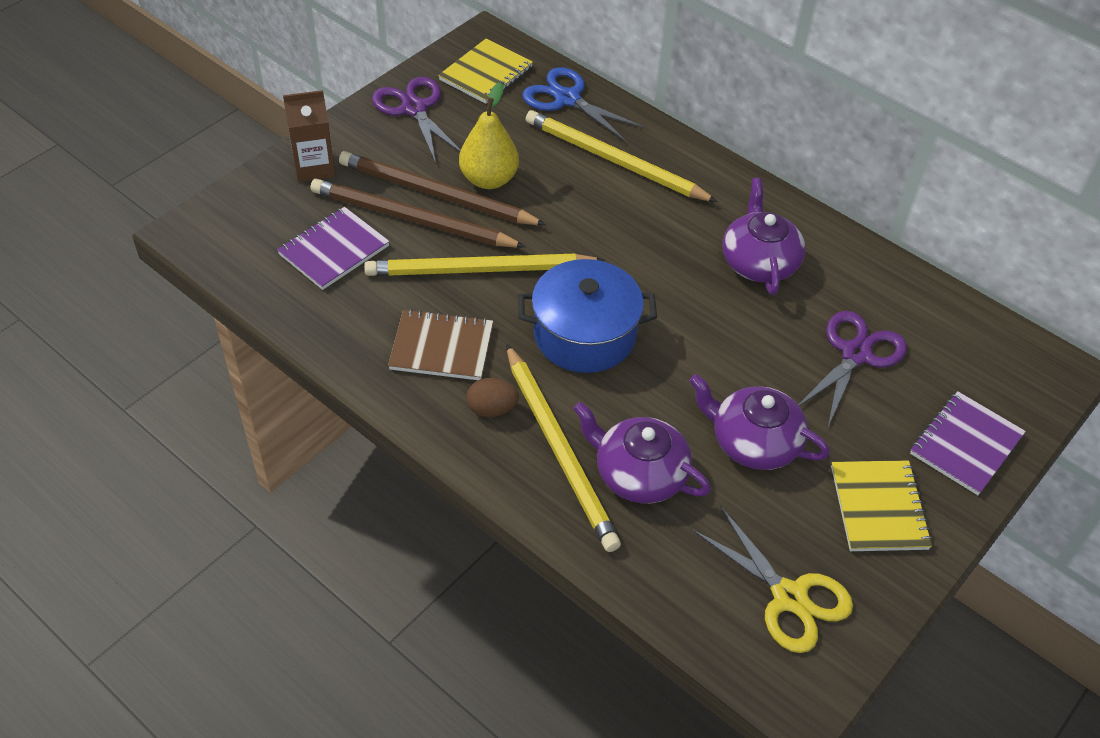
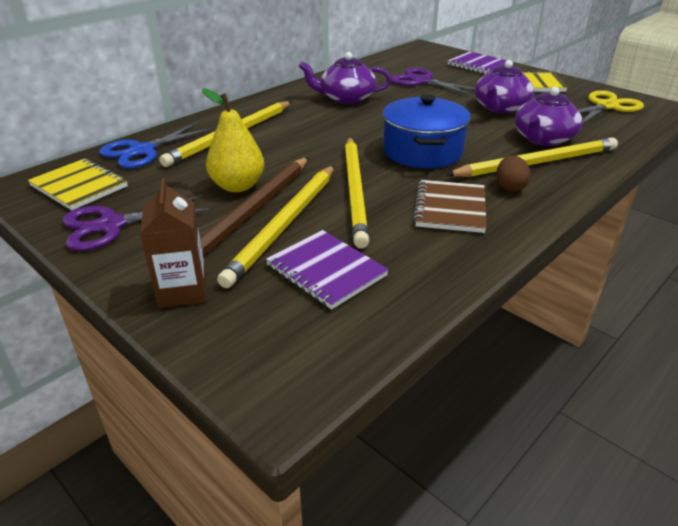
camera: 85 degrees left, 15 degrees down
brown pencil [310,179,526,248] -> yellow pencil [217,166,334,288]

